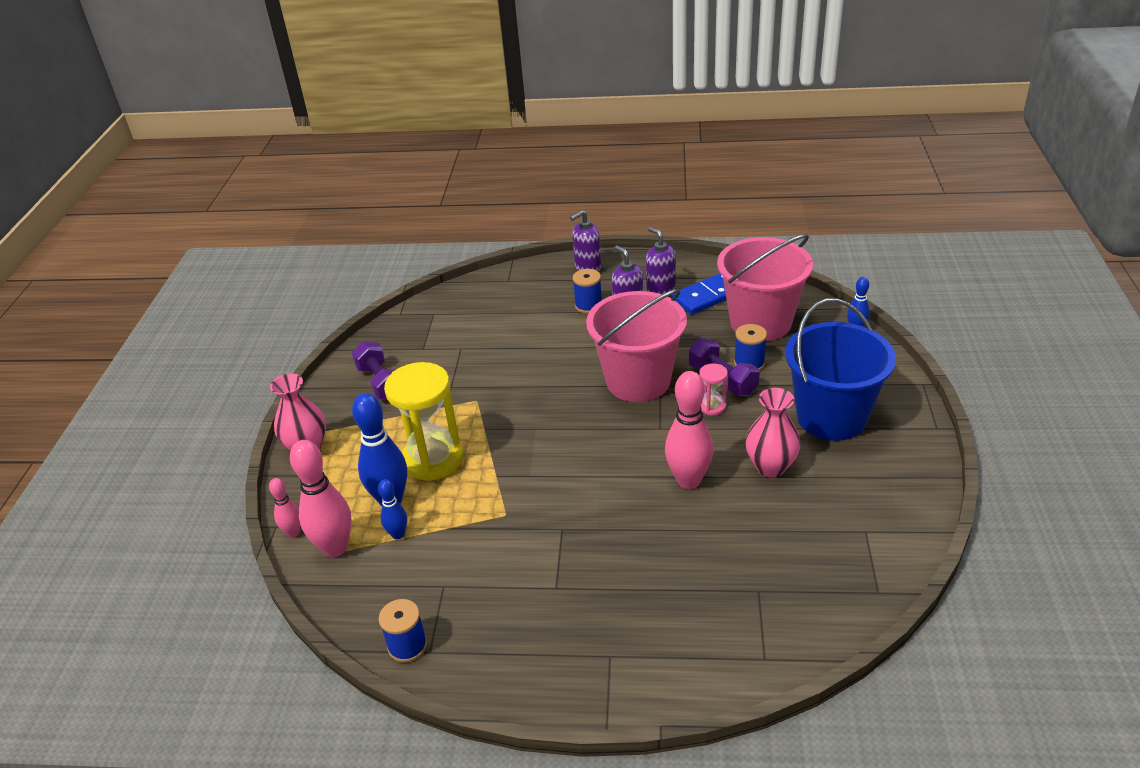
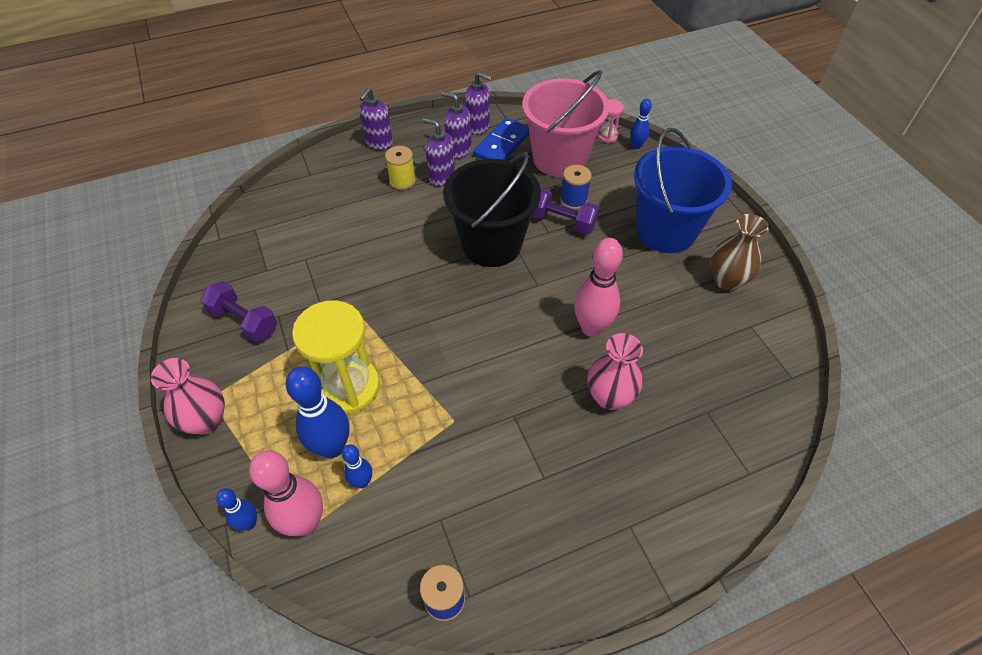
camera: 30 degrees left, 15 degrees up
pink bowling pin [269,478,301,537] -> blue bowling pin [216,488,257,531]
blue spool [573,269,602,314] -> yellow spool [385,146,416,190]
pink bucket [586,289,687,402] -> black bucket [443,152,541,267]
pink hourglass [699,363,728,415] -> pink hourglass moved to [597,99,624,143]
pink vase [745,388,801,477] -> pink vase moved to [588,333,643,410]
none -> purple soap dispenser [465,72,492,135]
none -> brown vase [710,214,769,290]

